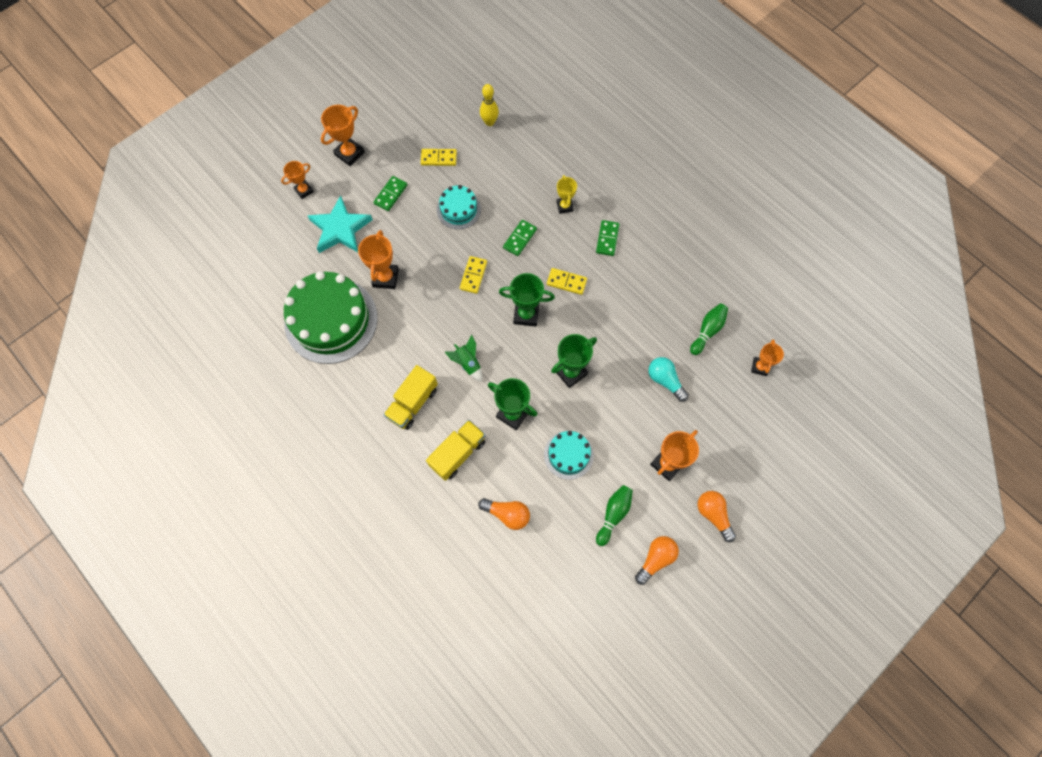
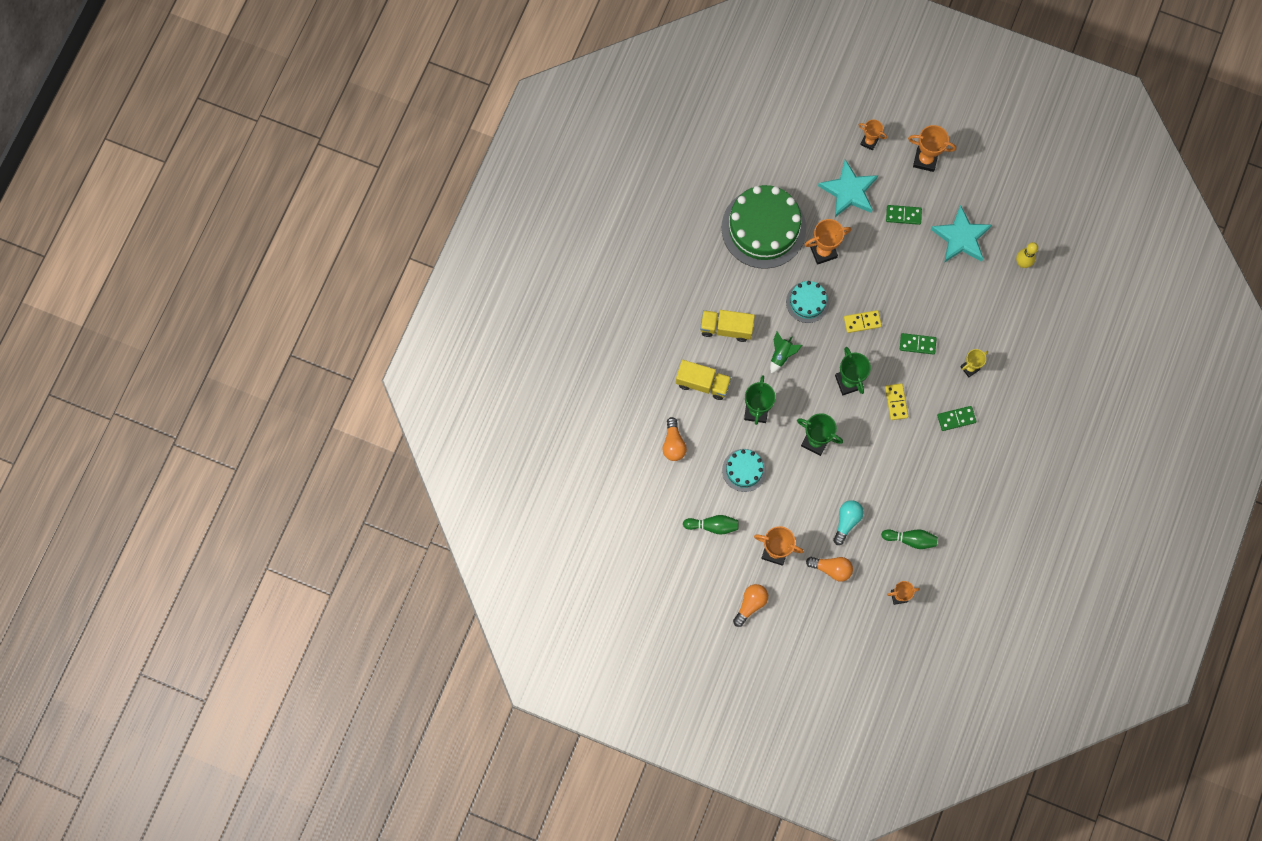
camera: 65 degrees right, 5 degrees up
yellow domino [421,149,457,166] -> turquoise star [930,205,992,263]
turquoise cake [437,185,481,229] -> turquoise cake moved to [786,281,829,323]
orange light bulb [635,536,679,585] -> orange light bulb moved to [806,557,853,582]

